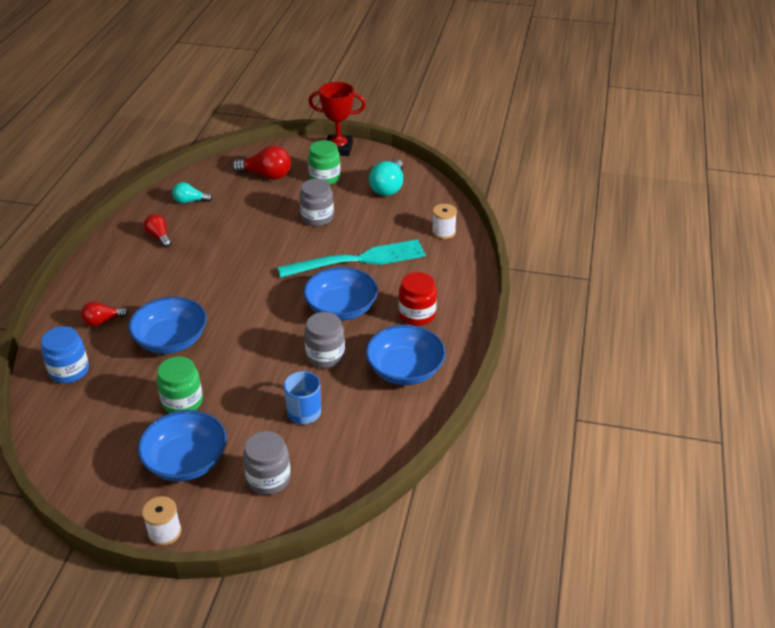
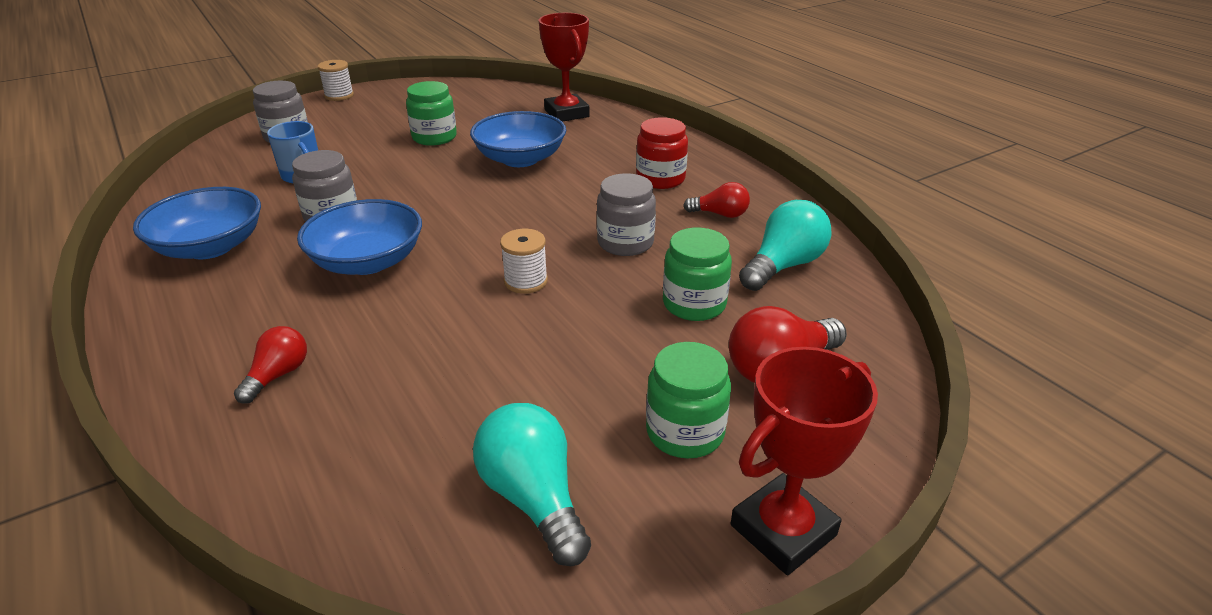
camera: 135 degrees right, 5 degrees down
blue jar [41,326,89,383] -> red trophy [539,13,590,122]
red light bulb [81,301,129,326] -> red light bulb moved to [234,326,307,404]
blue bowl [137,410,227,481] -> none
turquoise light bulb [172,182,213,204] -> turquoise light bulb [739,200,832,291], size x1.64
turquoise fork [277,239,426,278] -> none
grey jar [299,179,334,226] -> grey jar moved to [597,173,656,256]
red jar [399,272,437,326] -> red jar moved to [636,117,688,189]
white spool [432,204,457,239] -> white spool moved to [500,229,548,294]
none -> green jar [663,228,732,321]

